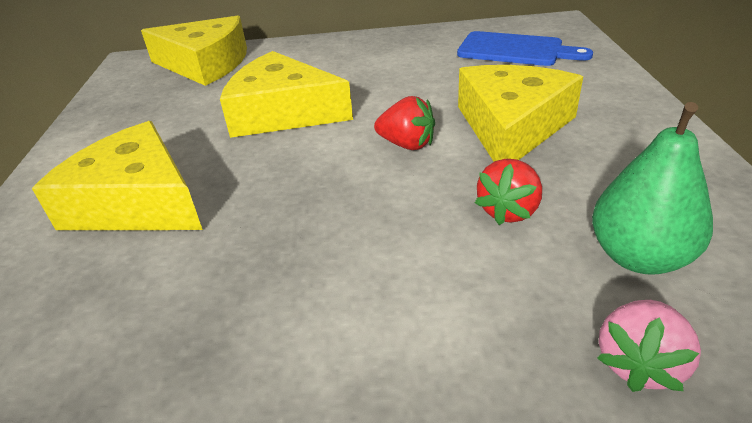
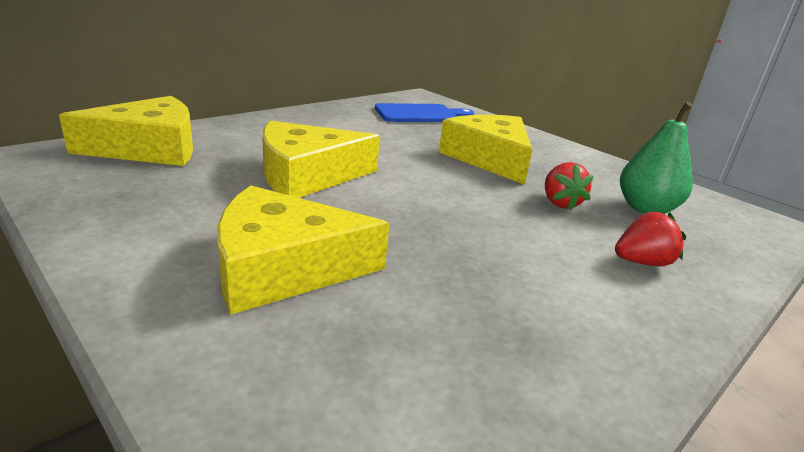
camera: 45 degrees left, 10 degrees down
red strawberry [374,96,435,150] -> red strawberry moved to [615,212,686,267]
pink strawberry [597,300,701,392] -> none

